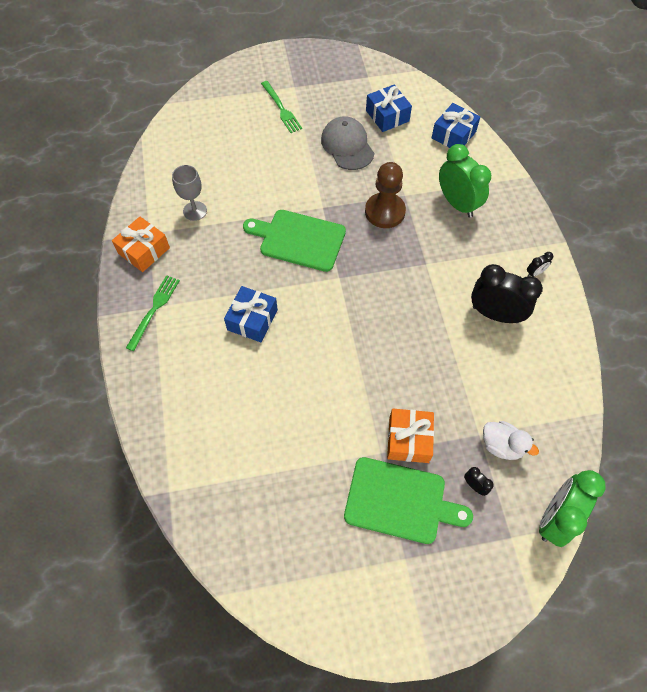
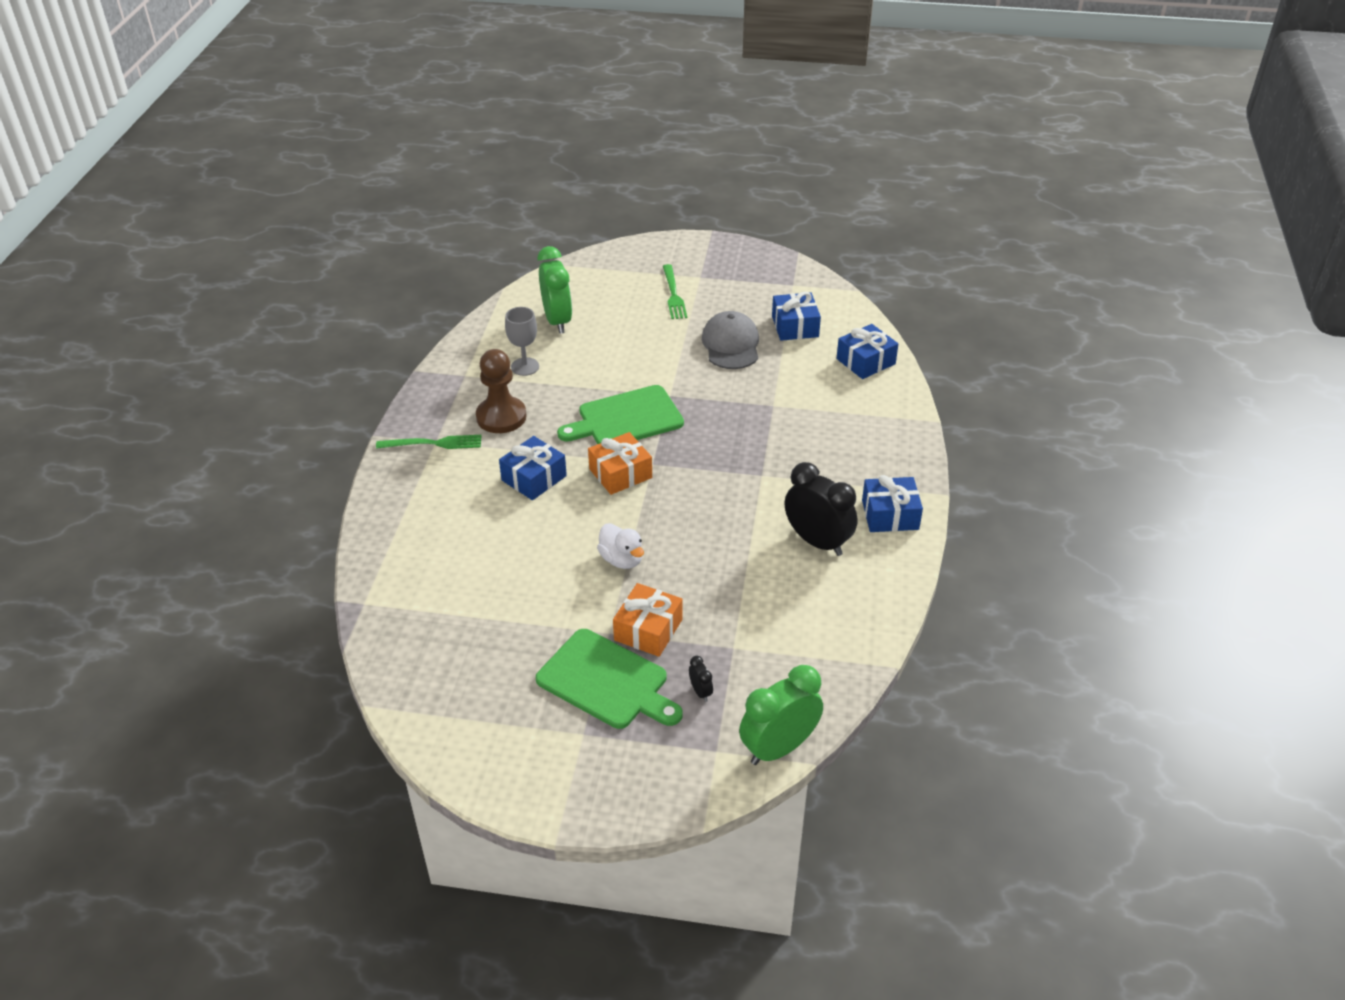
camera: 20 degrees right, 20 degrees down
orange gift [112,217,170,272] -> orange gift moved to [588,432,652,495]
green fork [126,275,180,351] -> green fork turned 45 degrees clockwise [376,435,481,449]
green cutting board [243,210,346,272] -> green cutting board turned 60 degrees counterclockwise [557,385,684,444]
brown pawn [365,162,406,228] -> brown pawn moved to [476,349,527,433]
green clock [439,144,491,218] -> green clock moved to [538,246,572,334]
white duck [483,421,539,460] -> white duck moved to [597,523,644,569]
black clock [527,252,553,277] -> blue gift [862,475,923,532]

